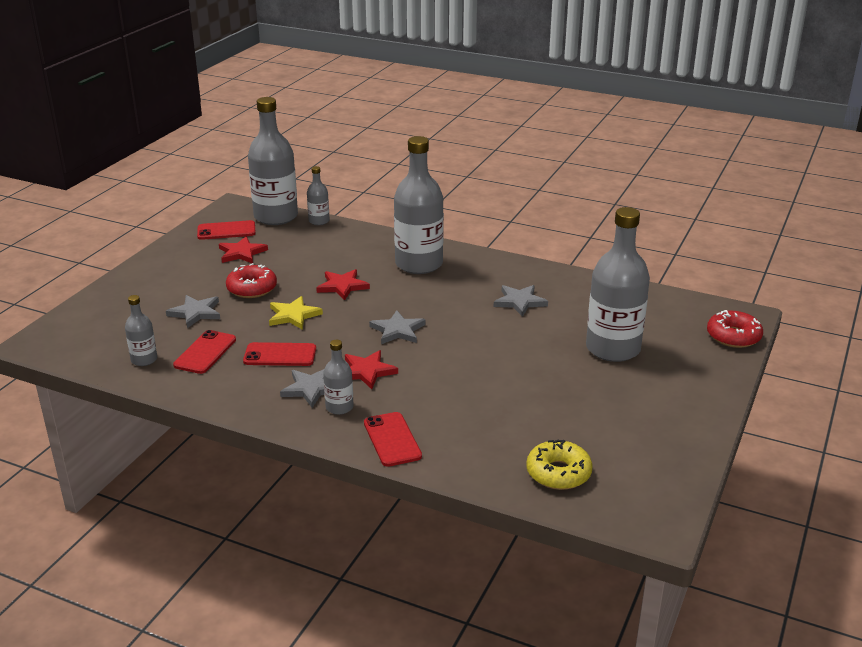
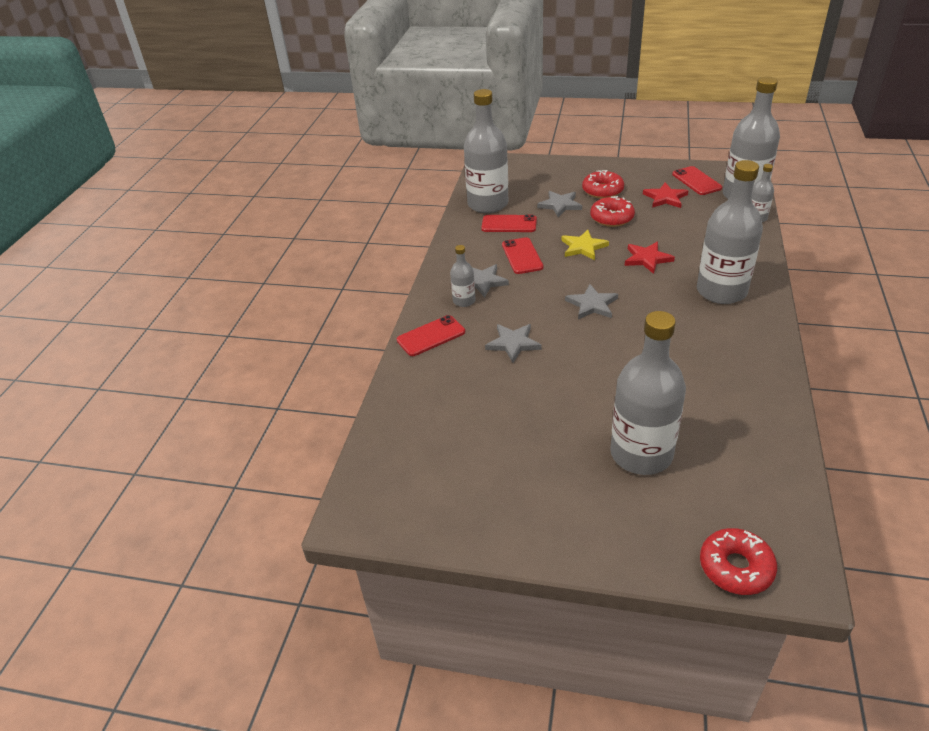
camera: 80 degrees right, 10 degrees up
grey bottle [125,295,157,366] -> grey bottle [464,89,508,213], size x2.12
red star [345,350,398,389] -> none
grey star [494,285,548,317] -> grey star moved to [485,324,542,363]
yellow donut [526,439,593,490] -> none
none -> red donut [582,170,624,199]

